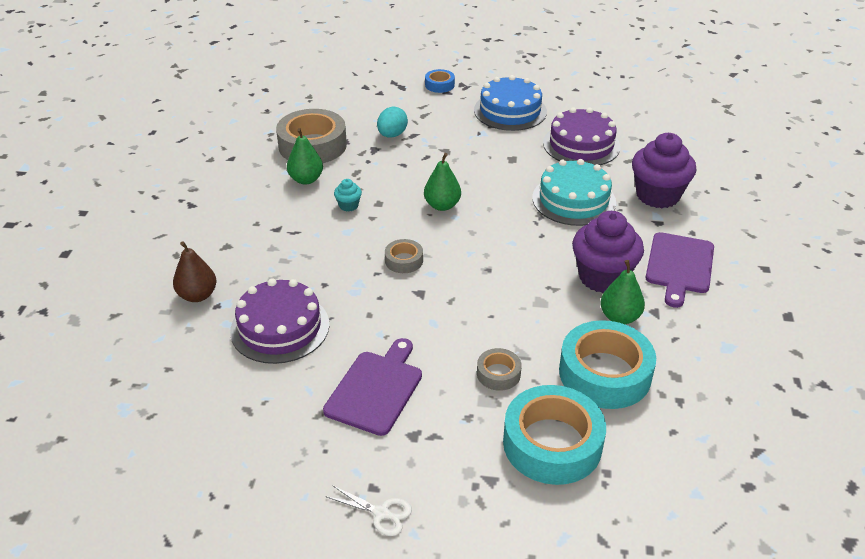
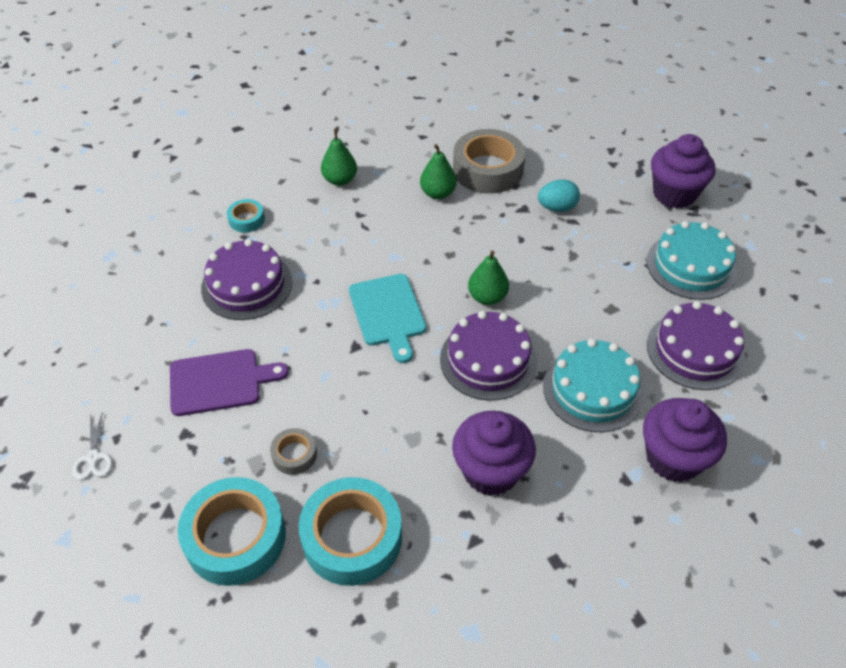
camera: 55 degrees right, 10 degrees up
brown pear [173,241,217,302] -> turquoise tape [227,199,265,233]
turquoise cupcake [334,179,362,211] -> none
grey tape [385,239,423,273] -> turquoise cutting board [349,274,426,363]
blue tape [425,69,455,93] -> purple cupcake [651,134,715,209]
blue cake [474,75,547,131] -> turquoise cake [647,221,737,300]
green pear [601,260,645,324] -> green pear moved to [321,129,357,186]
purple cutting board [646,232,714,308] -> none
none -> purple cake [440,311,537,401]

